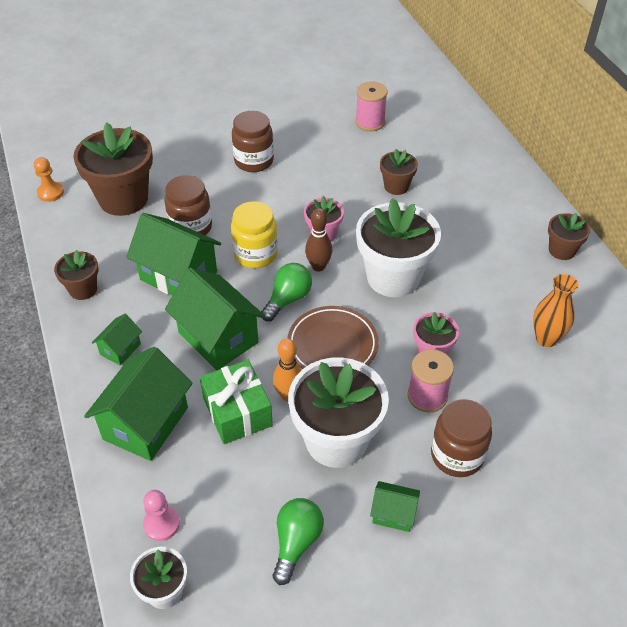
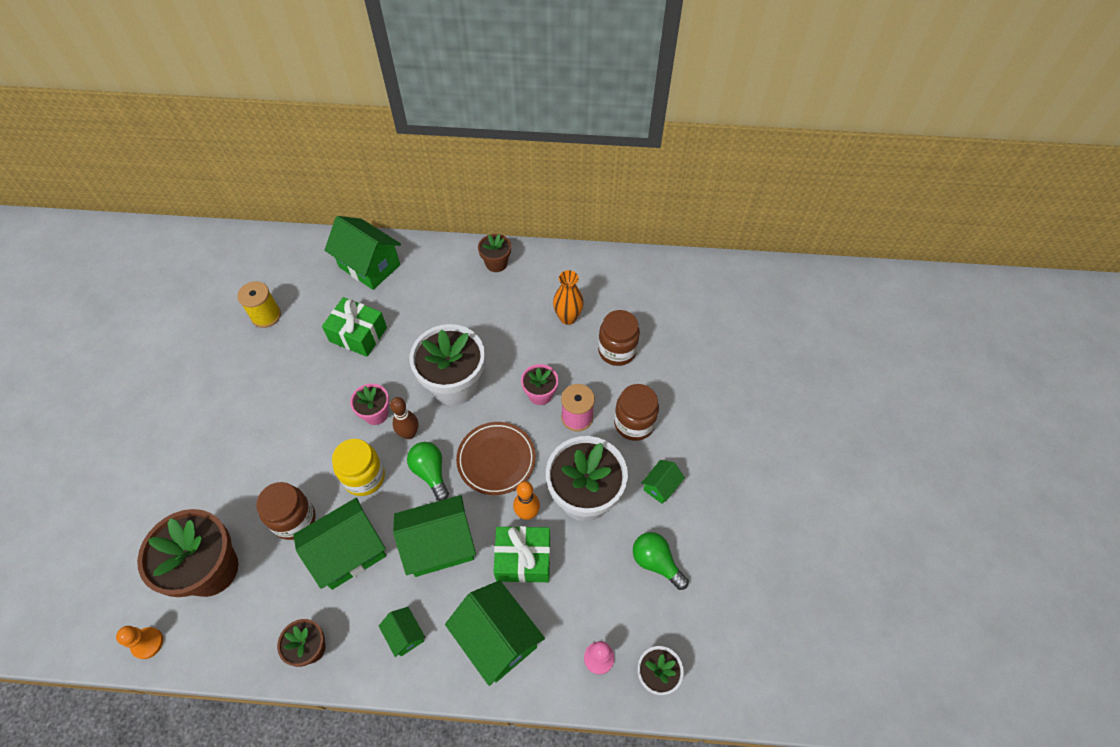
camera: 65 degrees left, 10 degrees up
brown jar [232,111,274,172] -> brown jar moved to [598,310,640,366]
pink spool [355,82,388,131] -> yellow spool [237,281,281,328]
brown flower pot [380,149,418,195] -> green gift [322,297,387,357]
none -> green house [325,216,401,290]

